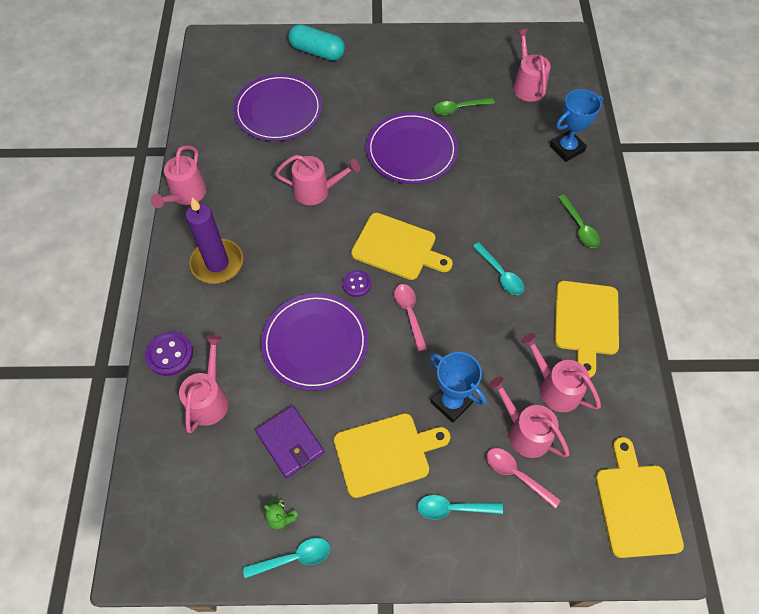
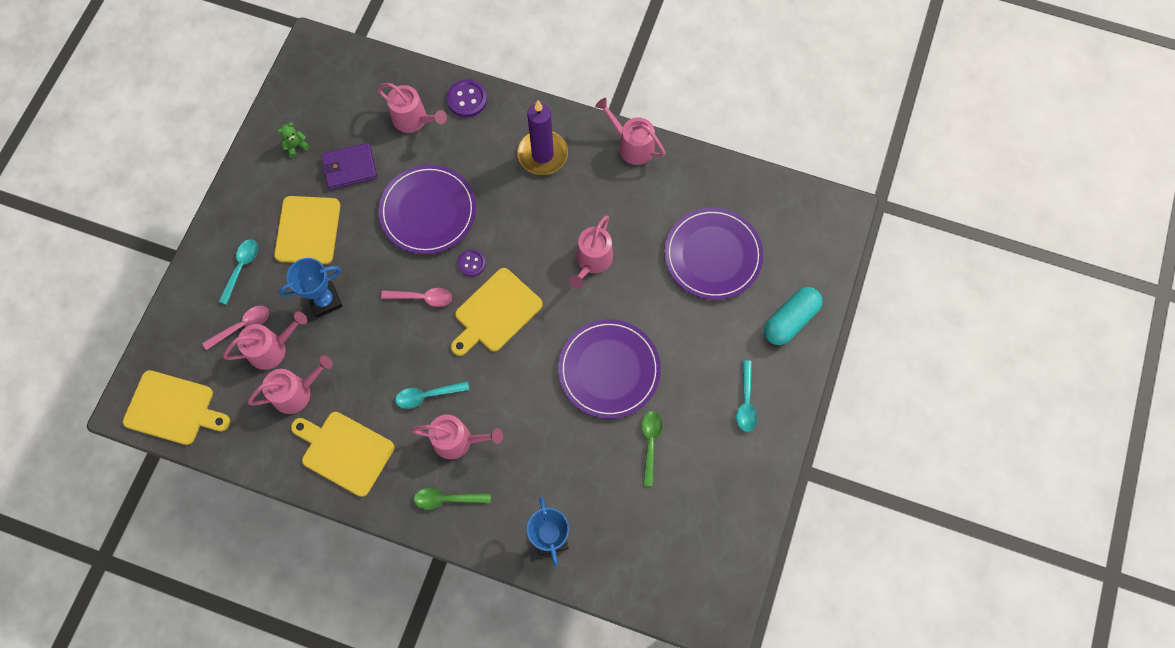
camera: 110 degrees right, 10 degrees up
turquoise spoon [243,538,330,578] -> turquoise spoon moved to [736,360,757,432]
pink watering can [513,29,551,102] -> pink watering can moved to [411,415,503,459]

